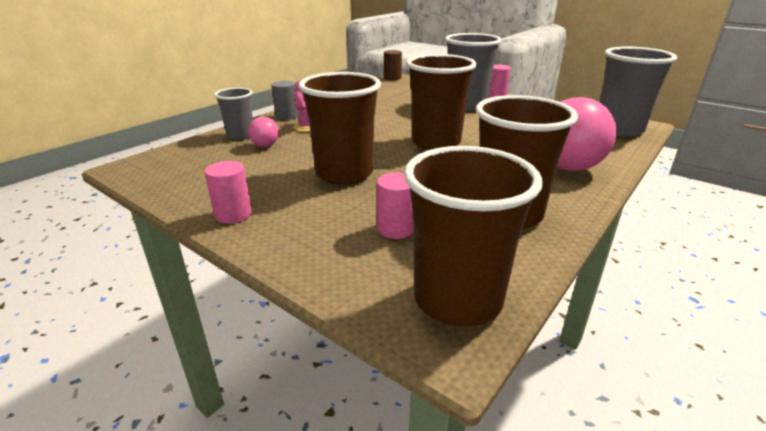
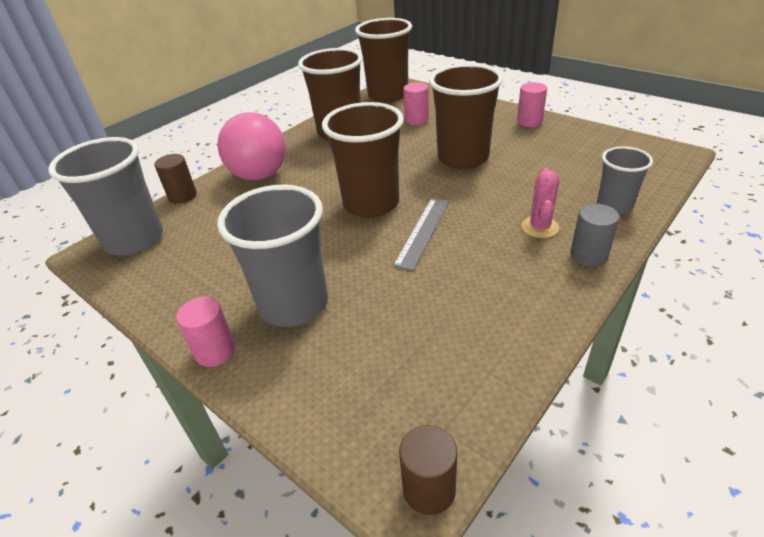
camera: 175 degrees left, 10 degrees up
pink ball [248,117,279,147] -> none
none -> brown cylinder [154,154,197,204]
none -> grey ruler [393,198,449,271]

